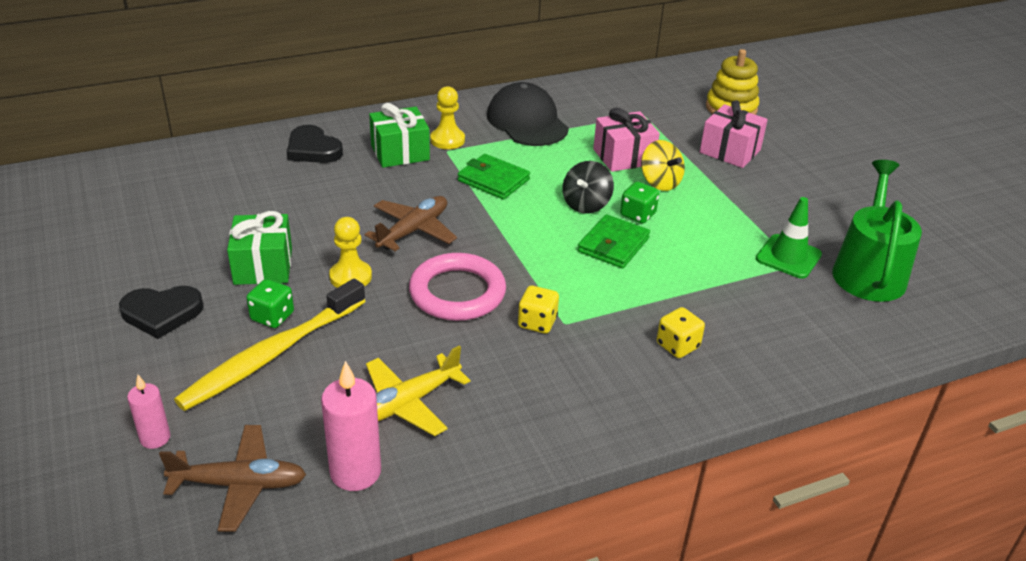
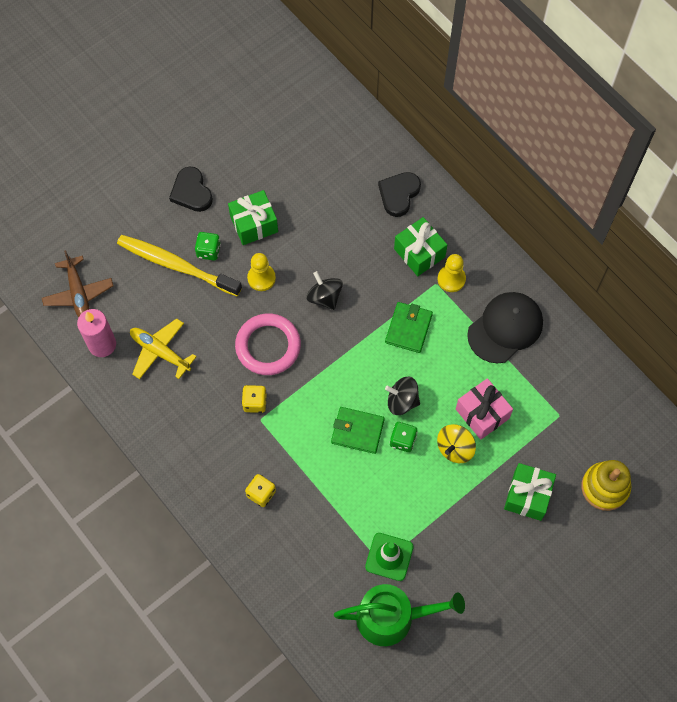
camera: 75 degrees right, 30 degrees up
pink candle [127,375,170,449] -> none
brown plane [365,196,457,251] -> black spinning top [306,271,343,310]
pink gift [700,100,768,168] -> green gift [504,463,556,521]

